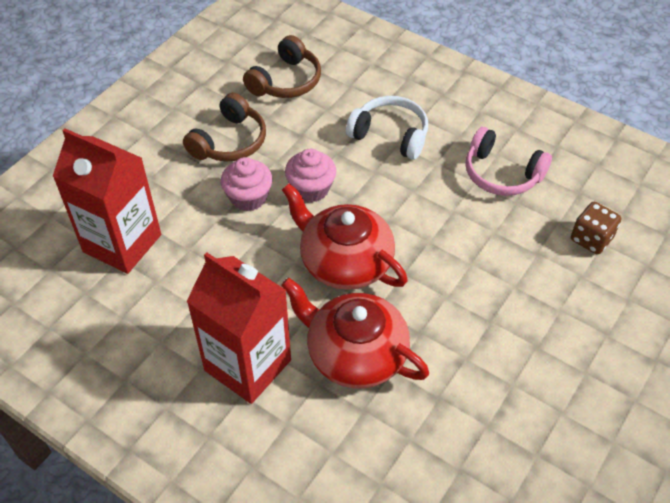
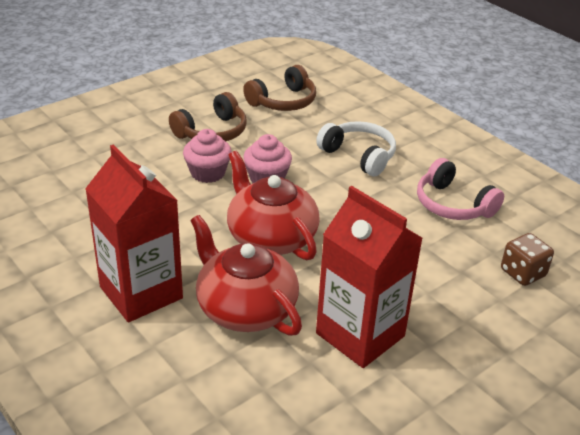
camera: 15 degrees right, 15 degrees down
red carton [53,128,161,274] -> red carton moved to [316,186,423,368]

